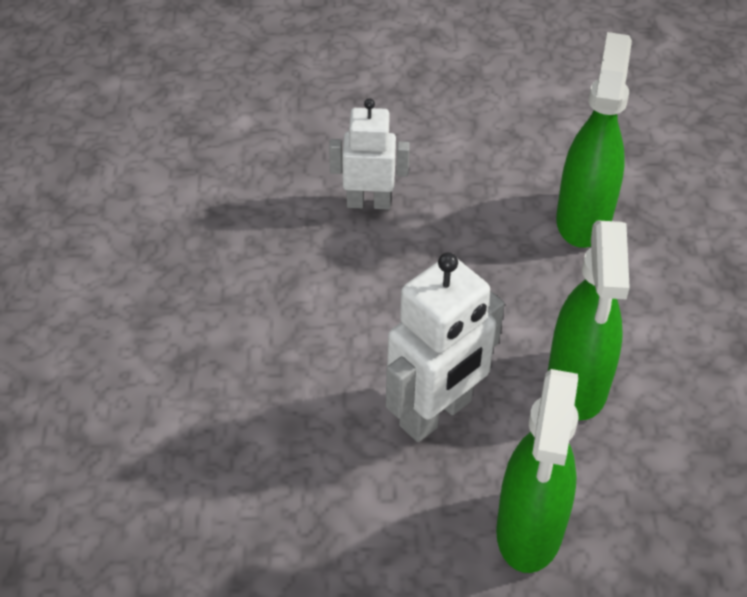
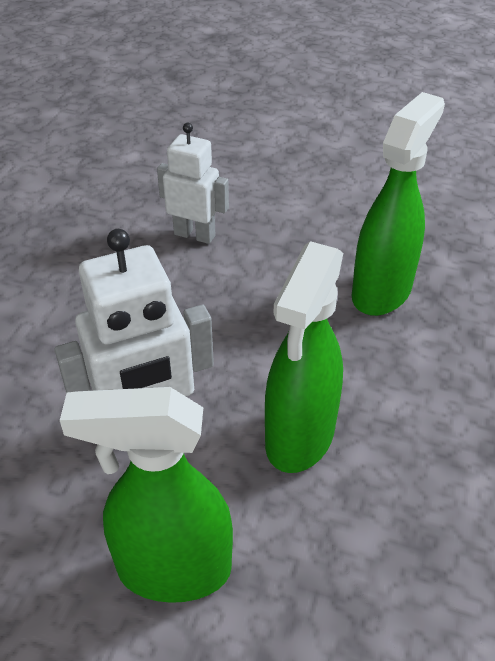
camera: 20 degrees right, 5 degrees down
green spray bottle [496,369,578,573] -> green spray bottle turned 60 degrees clockwise [60,387,233,603]

